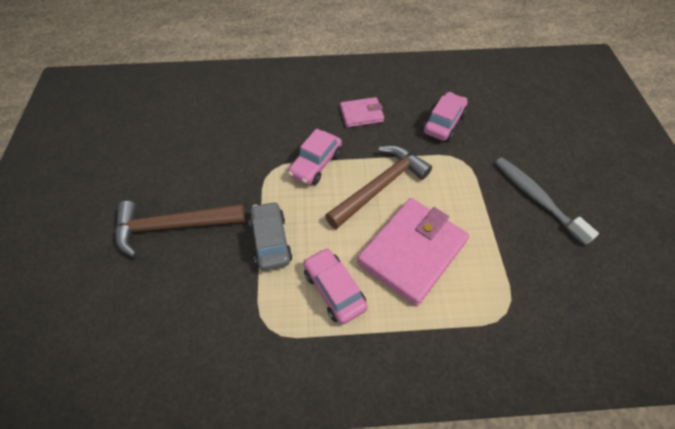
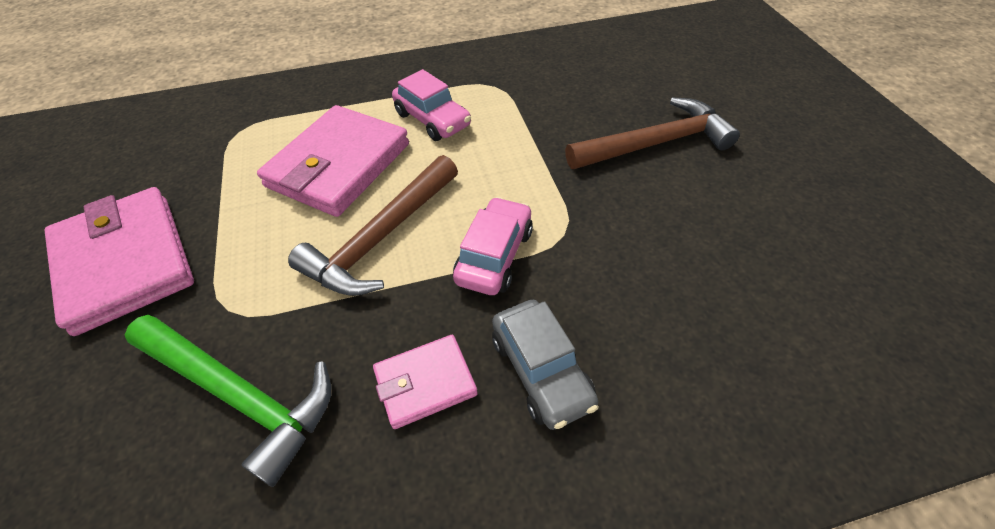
camera: 170 degrees right, 5 degrees down
grey car [249,201,292,271] -> grey car moved to [492,300,599,430]
pink car [423,92,468,141] -> green hammer [125,315,331,487]
grey toothbrush [495,157,599,245] -> pink wallet [44,187,194,336]

